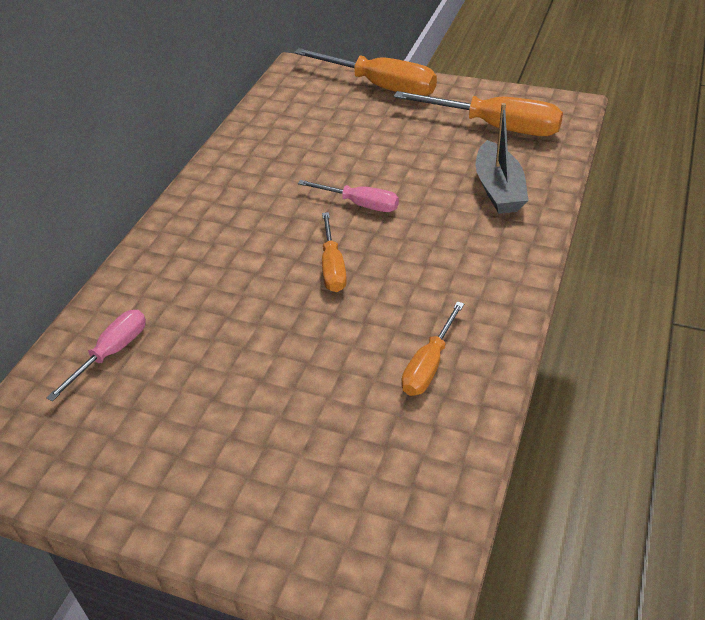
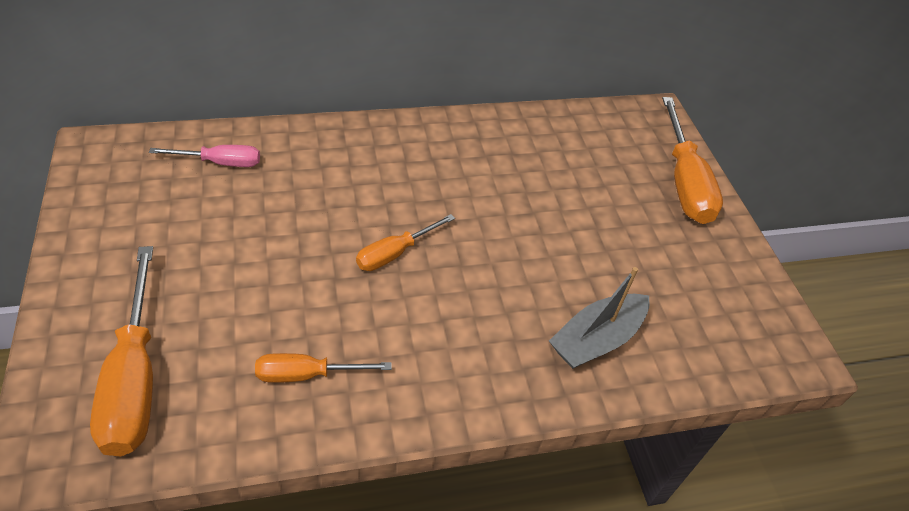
camera: 50 degrees right, 5 degrees up
pink screwdriver [298,180,399,212] -> none
orange screwdriver [394,91,563,136] -> orange screwdriver moved to [90,246,153,456]

